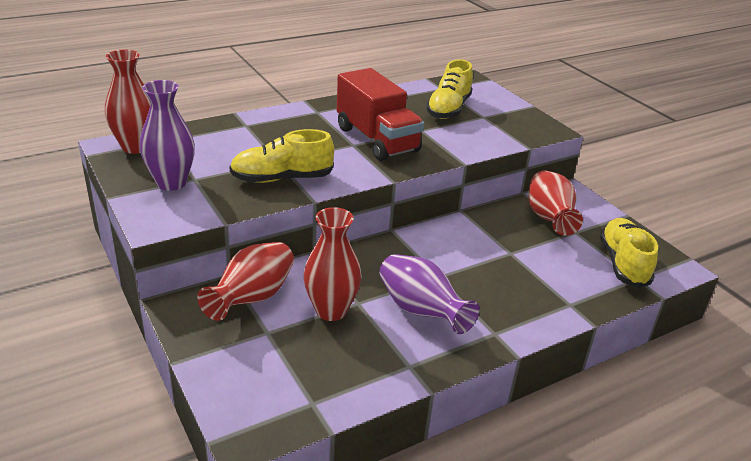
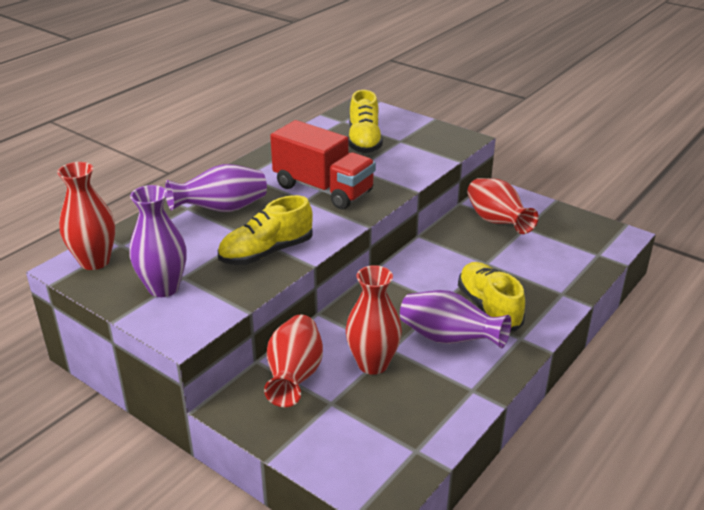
camera: 20 degrees left, 0 degrees up
yellow shoe [600,218,658,288] -> yellow shoe moved to [458,262,525,331]
none -> purple vase [165,164,267,212]

